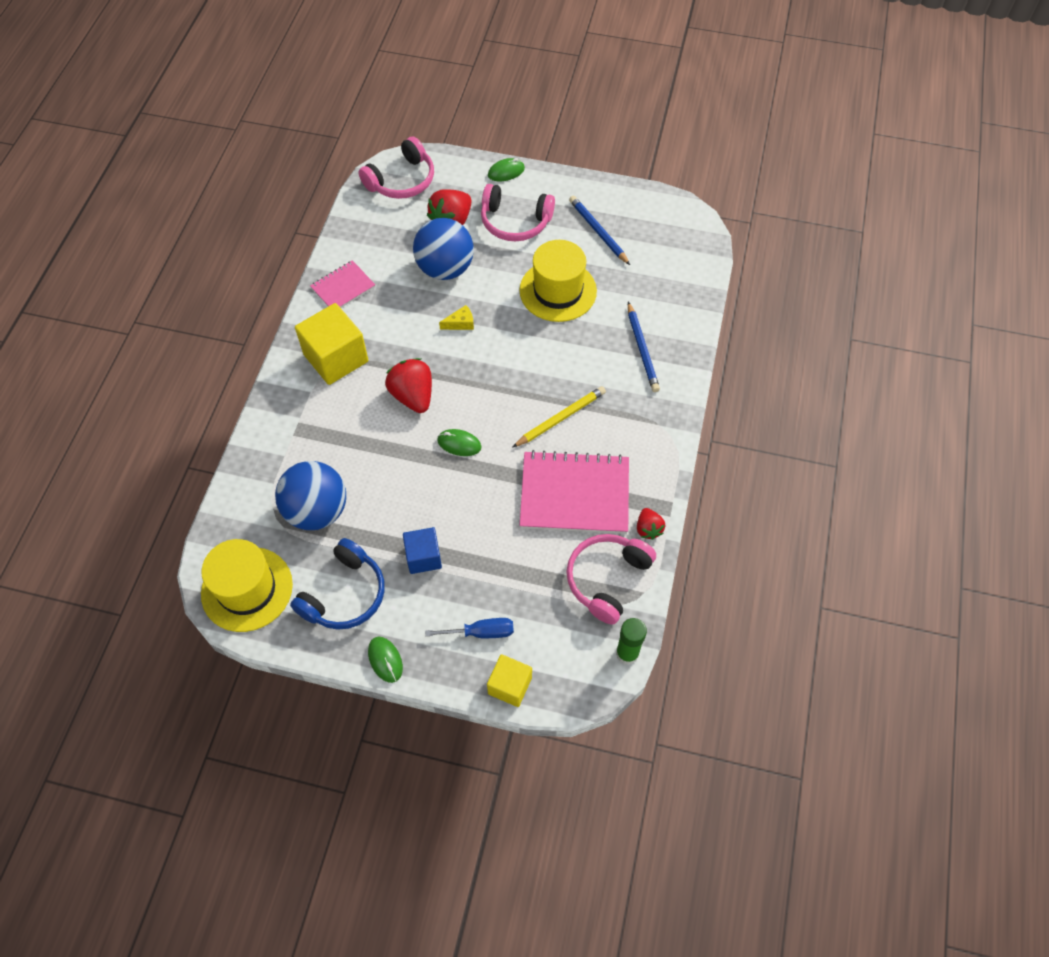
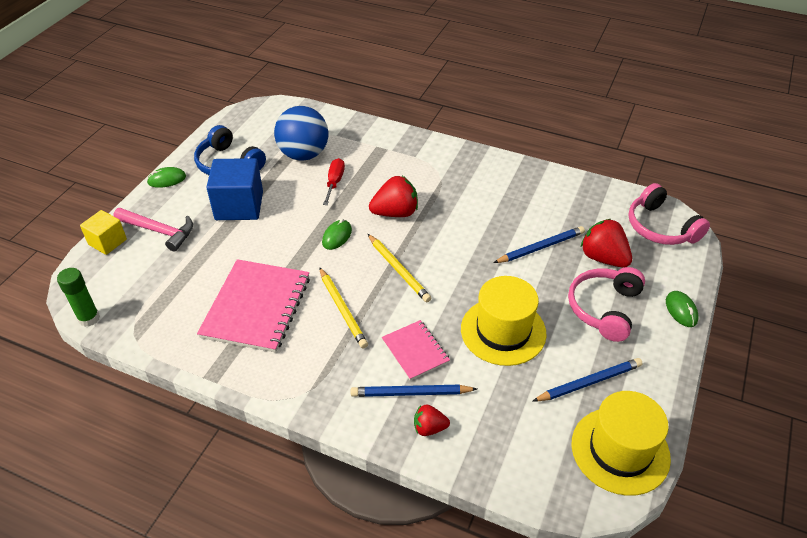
camera: 100 degrees right, 15 degrees down
yellow hat [201,539,293,632] -> yellow hat moved to [571,391,671,496]
yellow cube [295,303,368,385] -> none
pink notebook [310,260,375,308] -> pink notebook moved to [382,320,450,380]
blue cube [403,527,442,574] -> blue cube [206,158,263,220], size x1.67
blue ball [413,218,474,280] -> blue pencil [494,226,585,263]
blue screwdriver [425,618,514,638] -> pink hammer [113,208,193,252]
yellow cheese [439,305,474,330] -> none
pink headphones [567,534,656,625] -> none
red strawberry [637,508,665,540] -> red strawberry moved to [414,404,450,436]
none -> red screwdriver [323,158,345,205]
none -> yellow pencil [368,234,431,302]

